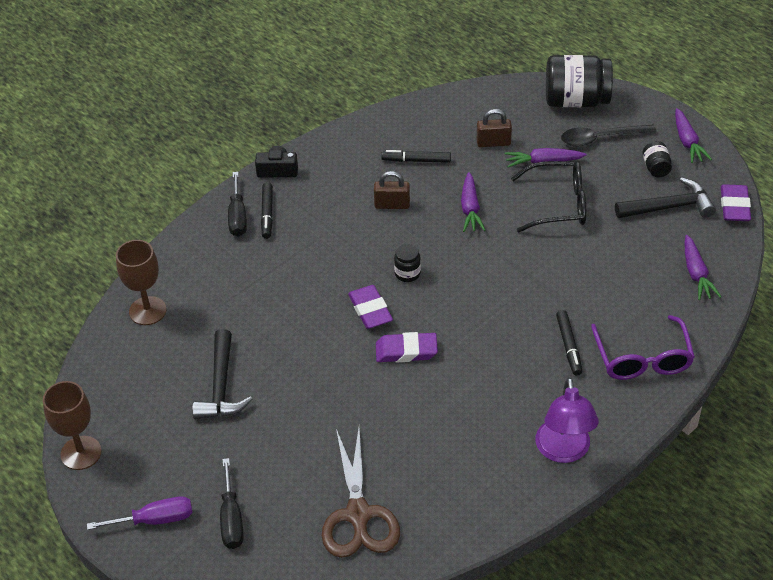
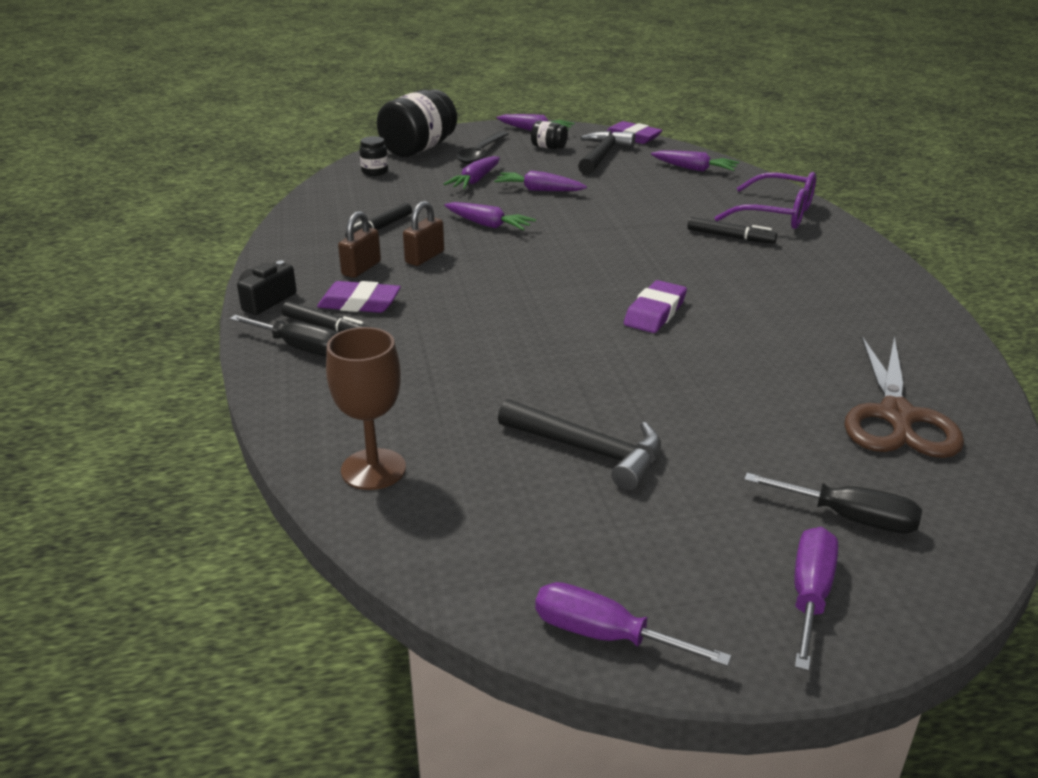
camera: 60 degrees left, 15 degrees down
brown goblet [43,381,102,470] -> purple screwdriver [535,582,731,666]
brown scissors [322,428,400,558] -> brown scissors turned 75 degrees clockwise [844,336,964,458]
purple eraser [348,285,393,329] -> purple eraser moved to [317,281,401,313]
black jar [394,244,421,282] -> black jar moved to [359,136,388,176]
brown padlock [477,109,512,147] -> brown padlock moved to [338,211,381,278]
black glasses [511,161,586,232] -> purple carrot [494,170,587,191]
purple lamp [535,377,599,463] -> none

